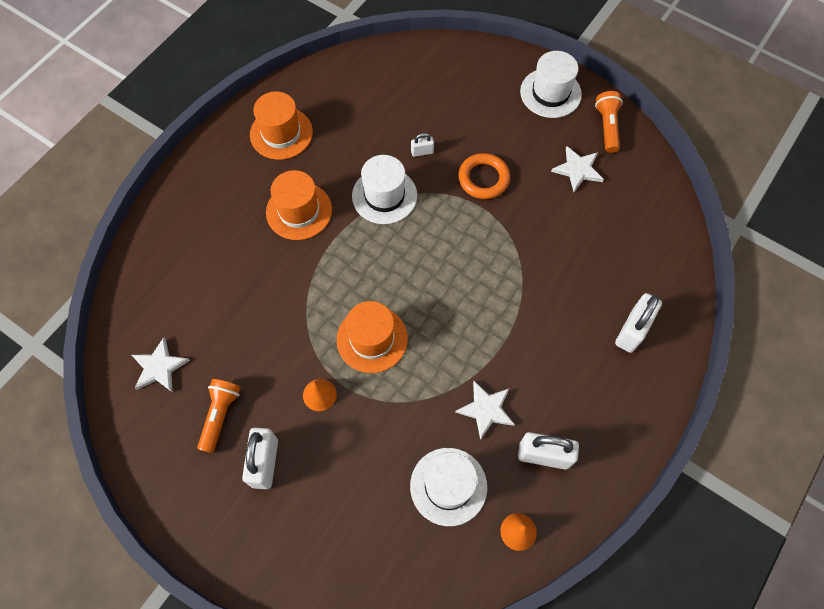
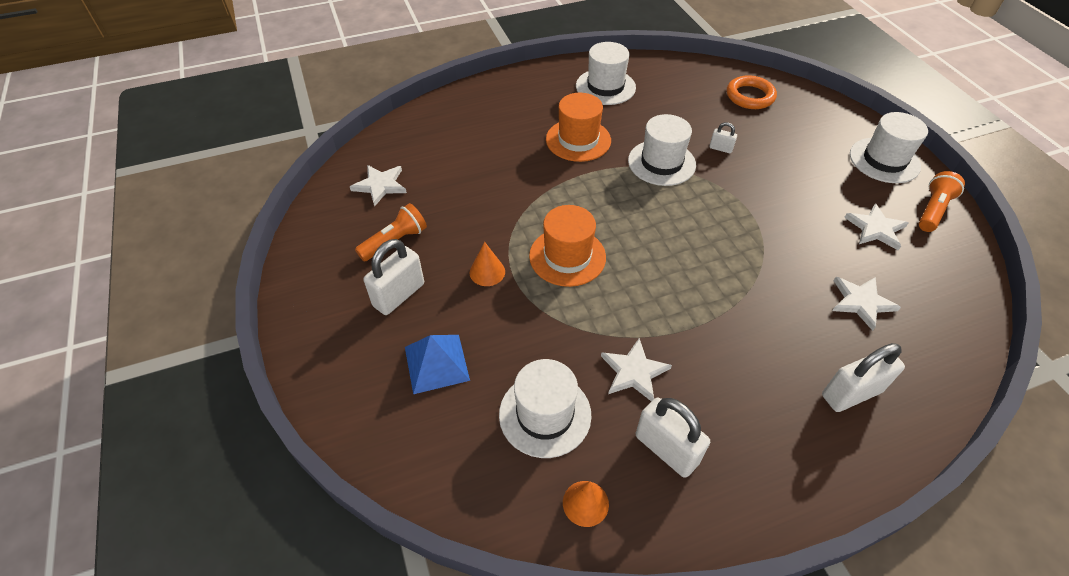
camera: 35 degrees right, 15 degrees down
orange hat [250,91,313,160] -> white hat [576,42,636,105]
orange ring [458,153,510,199] -> orange ring moved to [727,75,777,109]
none -> blue pyramid [405,335,470,394]
none -> white star [832,277,901,331]

